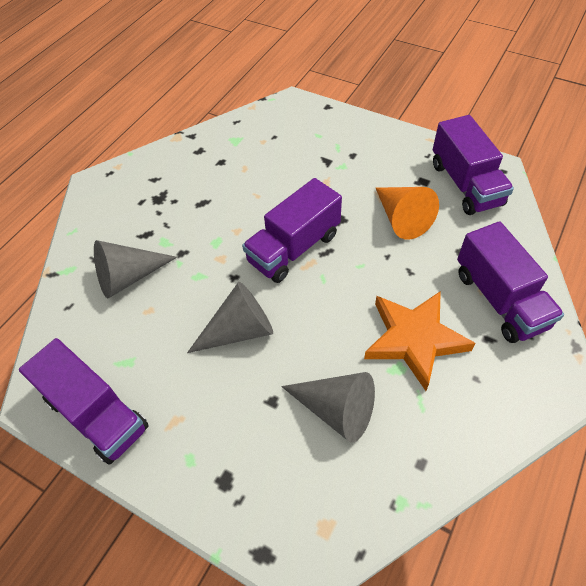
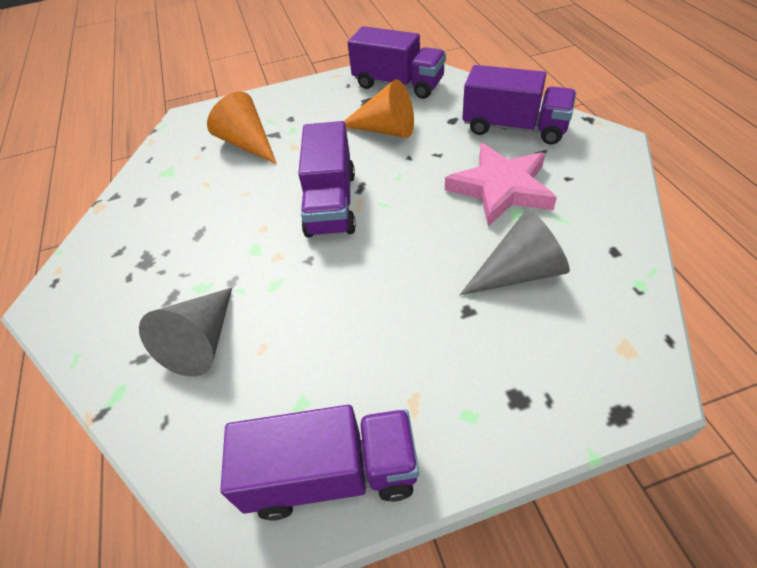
camera: 45 degrees left, 5 degrees down
grey cone [187,282,273,353] -> none
orange star [364,291,476,391] -> pink star [445,143,557,227]
none -> orange cone [207,92,277,164]

